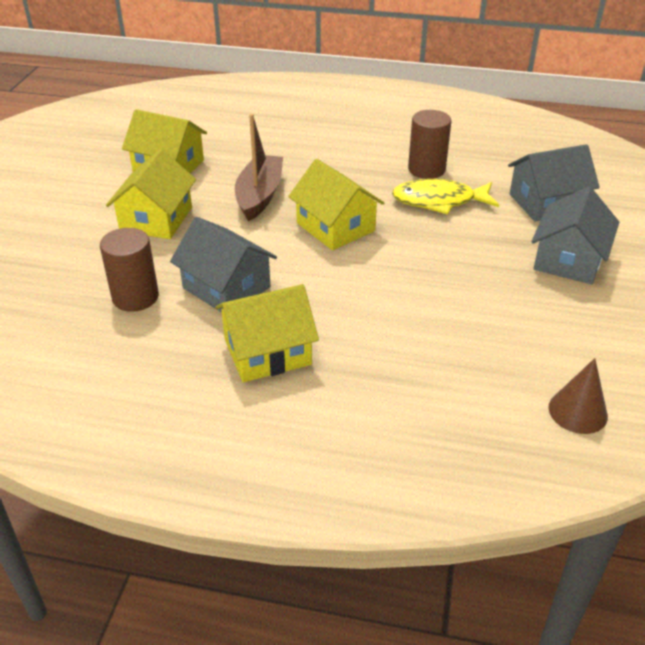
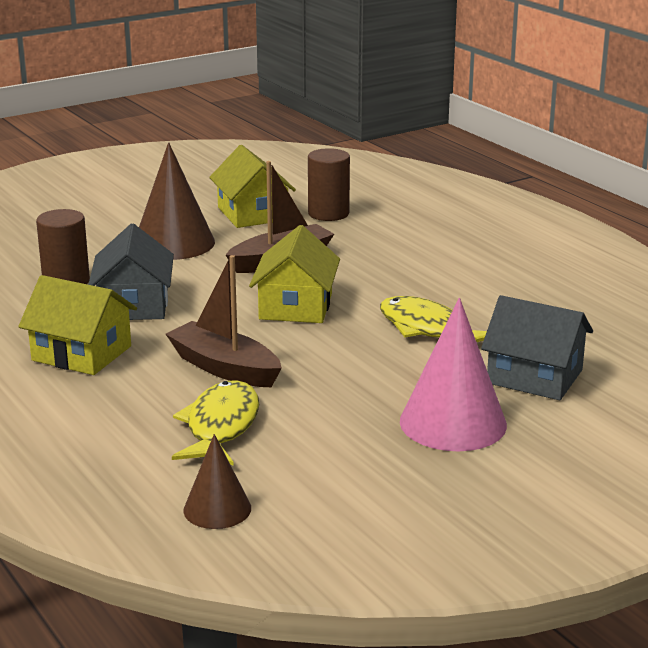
camera: 45 degrees right, 15 degrees down
yellow house [106,149,196,239] -> brown cone [139,142,215,260]
brown cylinder [408,110,451,179] -> brown cylinder moved to [308,148,350,221]
grey house [531,186,619,284] -> pink cone [400,298,507,451]
none -> brown boat [166,255,282,387]
none -> yellow fish [172,380,260,466]

